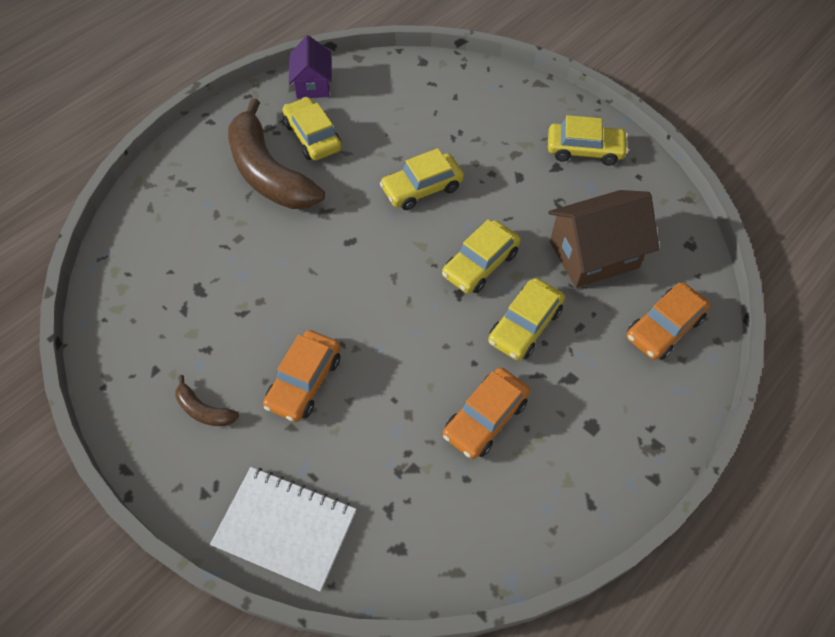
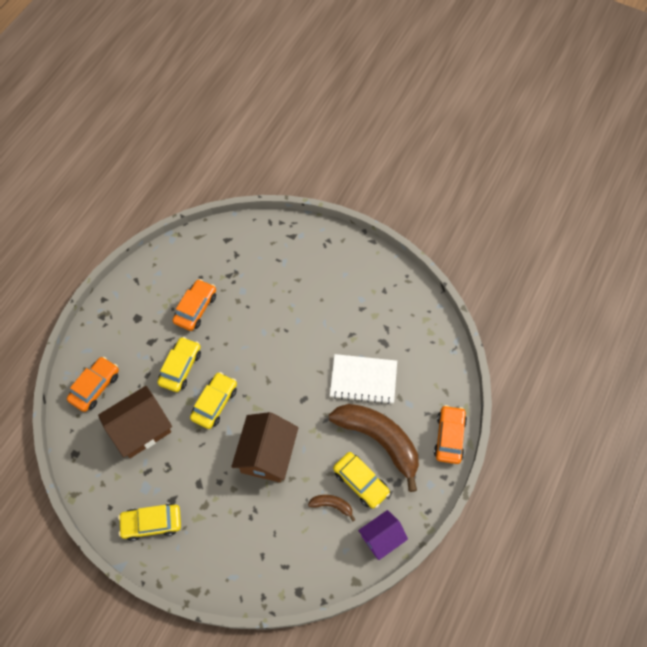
camera: 165 degrees right, 5 degrees up
brown banana [175,375,239,426] -> brown banana moved to [308,495,355,522]
white notebook [210,467,356,592] -> white notebook moved to [330,354,397,404]
orange car [263,330,341,422] -> orange car moved to [434,405,467,464]
purple house [289,35,332,99] -> purple house turned 75 degrees clockwise [358,510,408,560]
yellow car [380,148,464,210] -> brown house [231,412,298,482]

